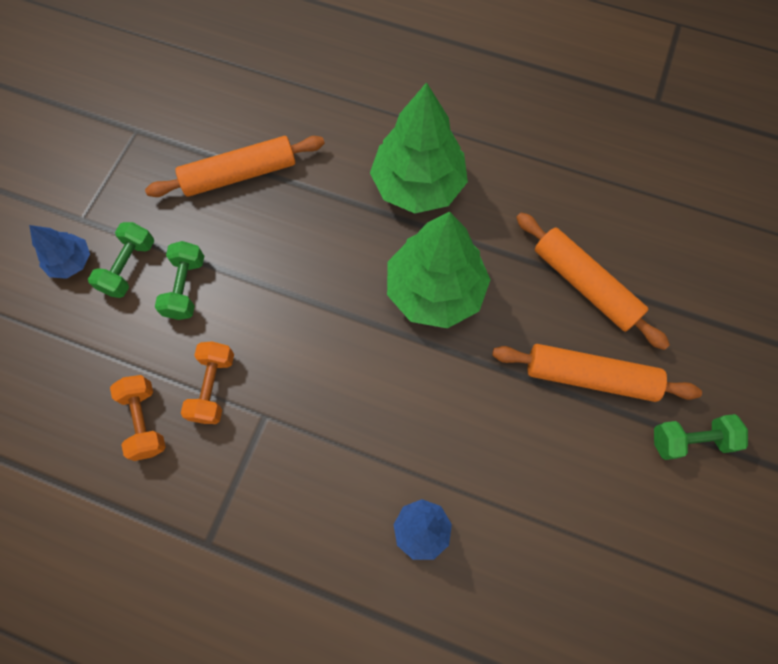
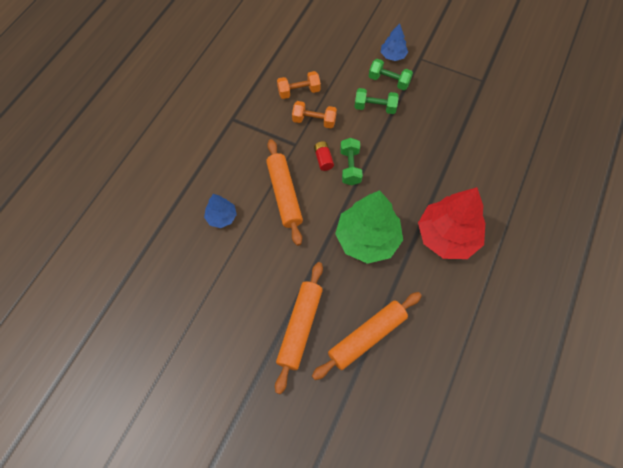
camera: 95 degrees right, 5 degrees down
orange rolling pin [145,136,325,197] -> orange rolling pin moved to [266,139,303,246]
green tree [370,82,468,213] -> red tree [418,187,486,259]
green dumbbell [654,414,748,460] -> green dumbbell moved to [340,138,363,185]
none -> red battery [314,141,334,171]

